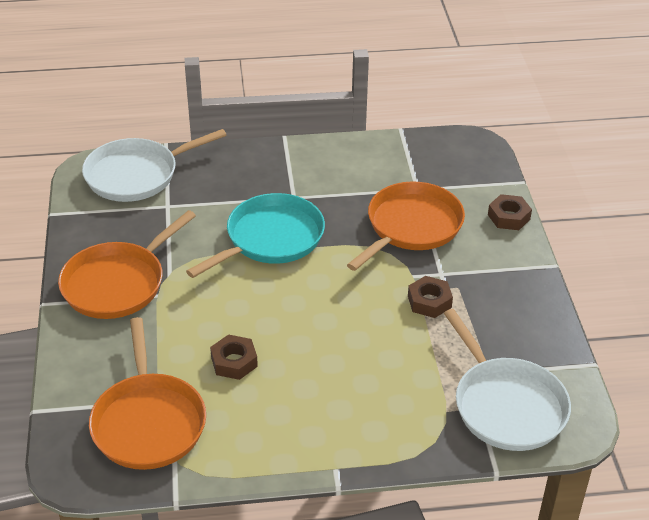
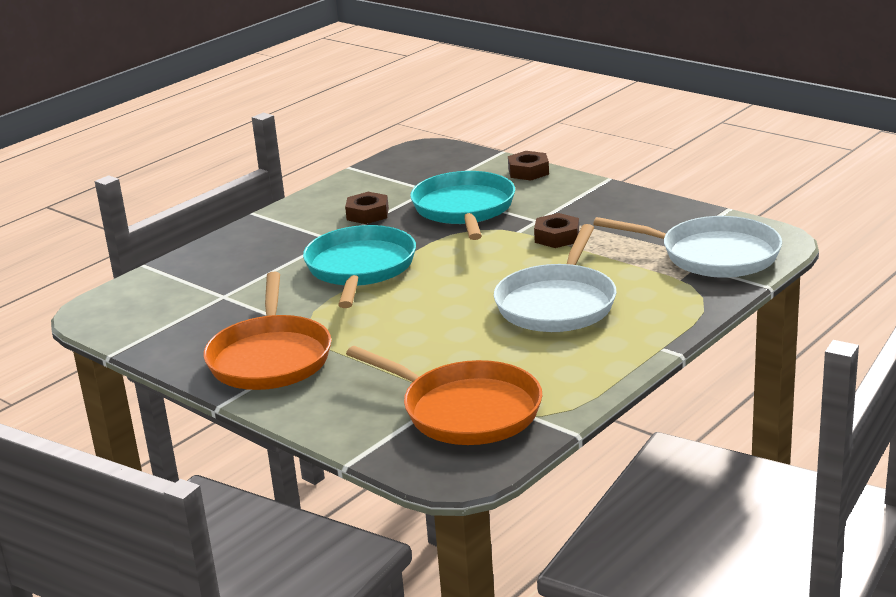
camera: 40 degrees left, 15 degrees down
white pan [82,129,227,202] -> white pan moved to [494,224,617,332]
brown nut [210,334,258,380] -> brown nut moved to [345,192,389,224]
orange pan [347,181,465,271] -> turquoise pan [410,171,515,240]

